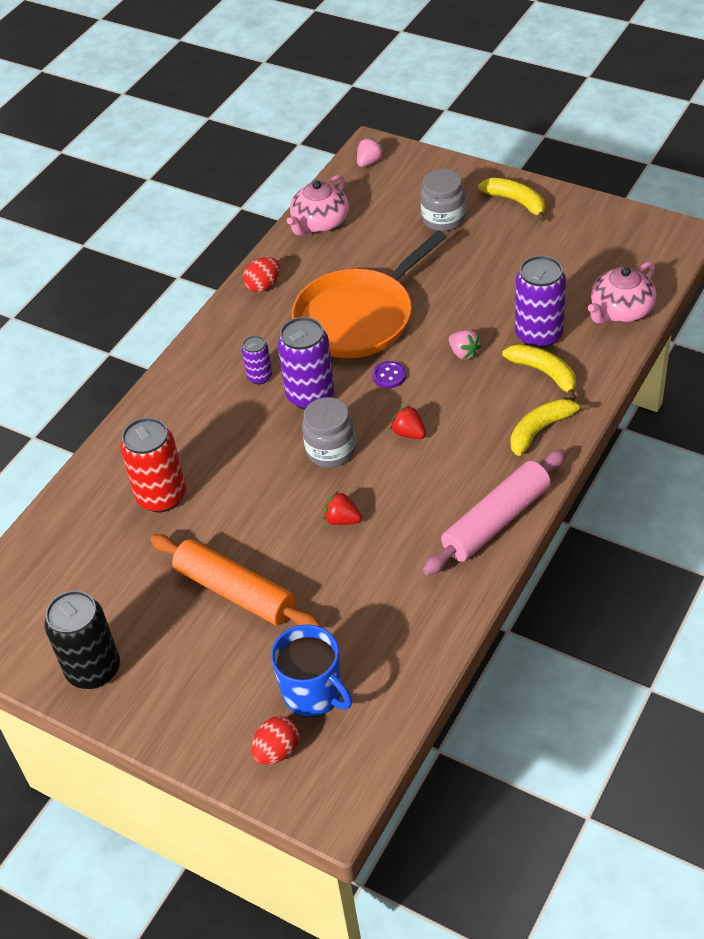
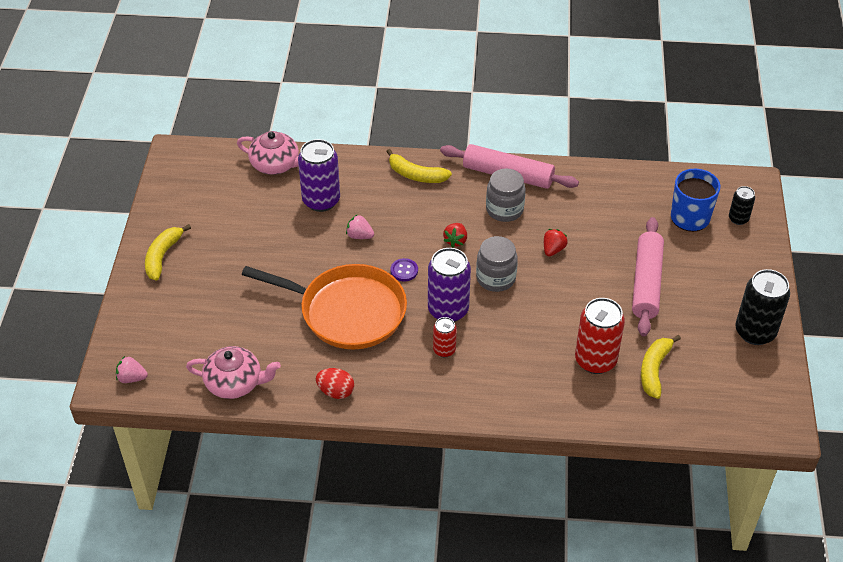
camera: 120 degrees left, 0 degrees up
orange rolling pin [150,534,321,627] -> pink rolling pin [632,217,664,336]
purple can [242,336,272,384] -> red can [433,317,457,357]
red egg [251,716,299,765] -> black can [729,186,755,225]
red strawberry [324,491,362,525] -> red strawberry turned 150 degrees counterclockwise [544,229,568,257]
grey jar [420,169,465,231] -> grey jar moved to [486,168,526,222]
pink strawberry [449,330,481,360] -> pink strawberry turned 90 degrees counterclockwise [346,214,374,239]
yellow banana [502,344,576,401] -> yellow banana moved to [641,335,681,399]

